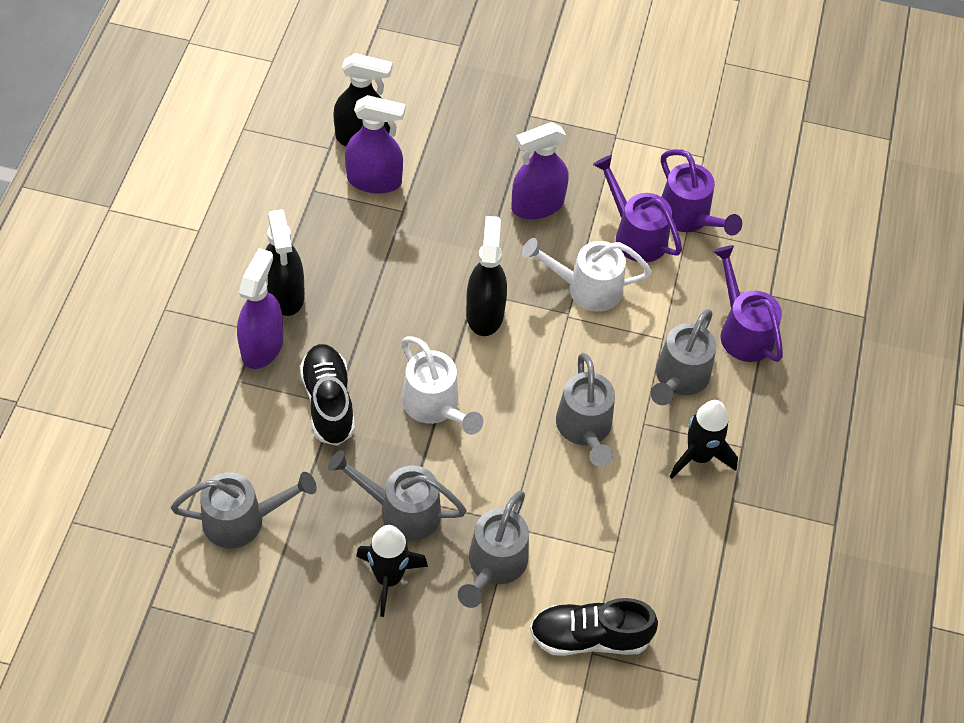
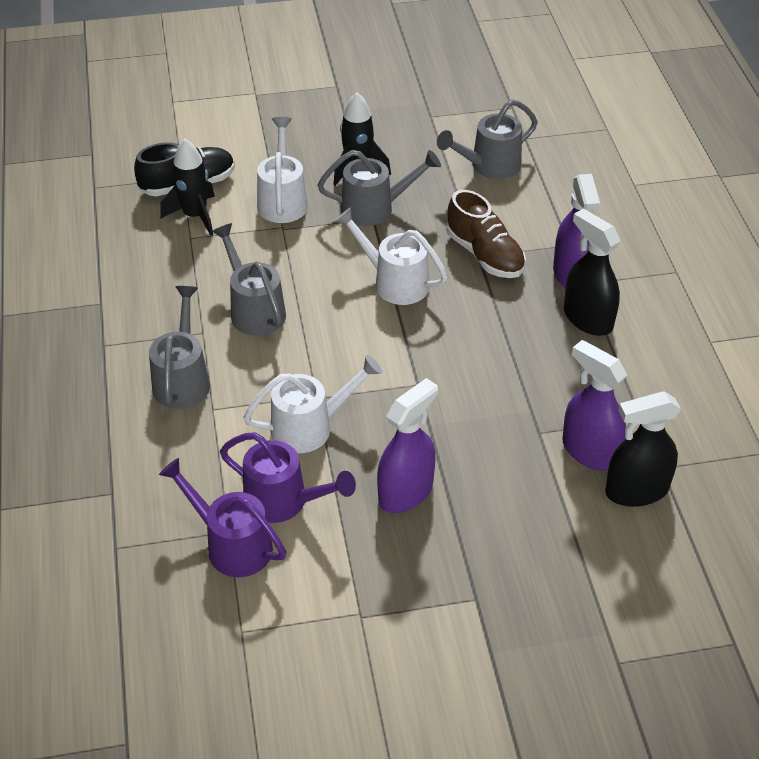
camera: 160 degrees right, 10 degrees down
black shoe [300,344,355,446] -> brown shoe [446,190,526,278]
purple spray bottle [345,95,406,194] -> purple spray bottle turned 60 degrees clockwise [562,340,627,471]
grey watering can [458,491,529,608] -> white watering can [257,117,308,223]
black spray bottle [466,216,507,336] -> none
black rocket [670,400,738,479] -> black rocket moved to [160,139,215,236]
purple watering can [713,245,783,362] -> none

